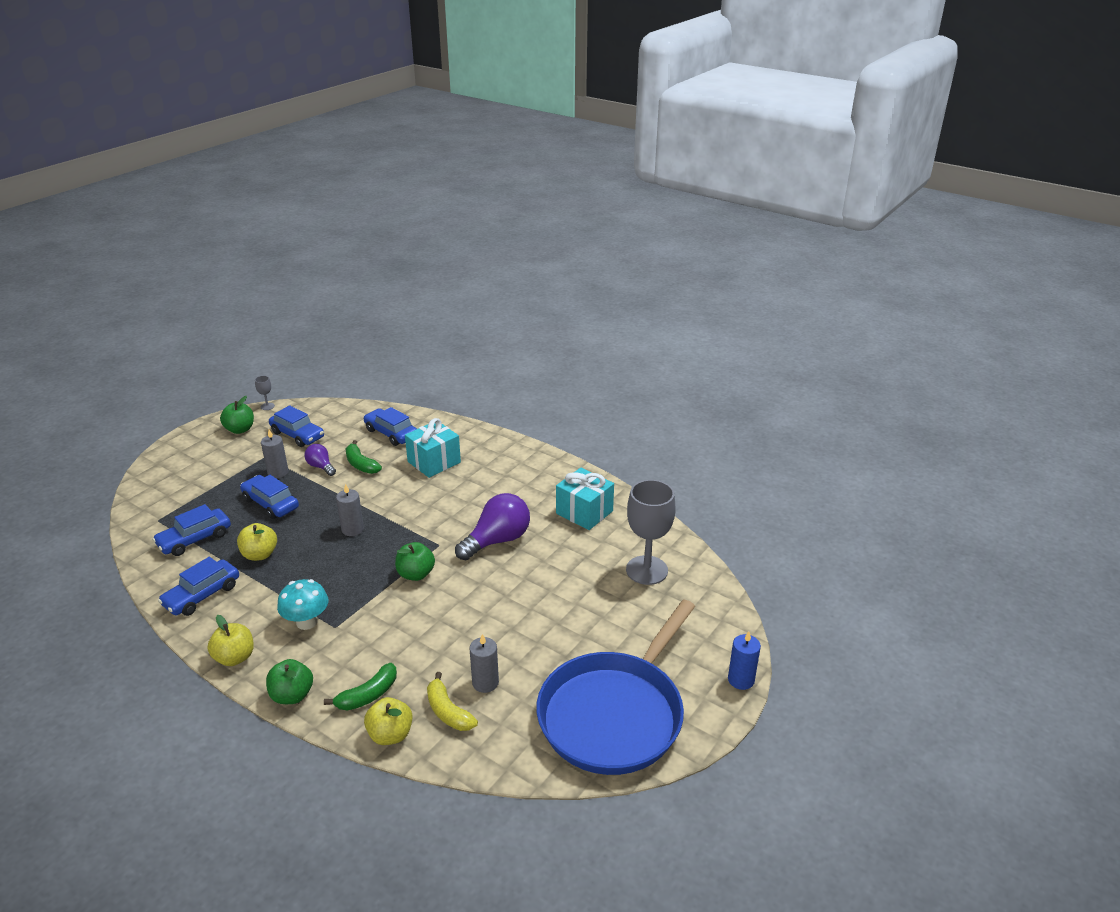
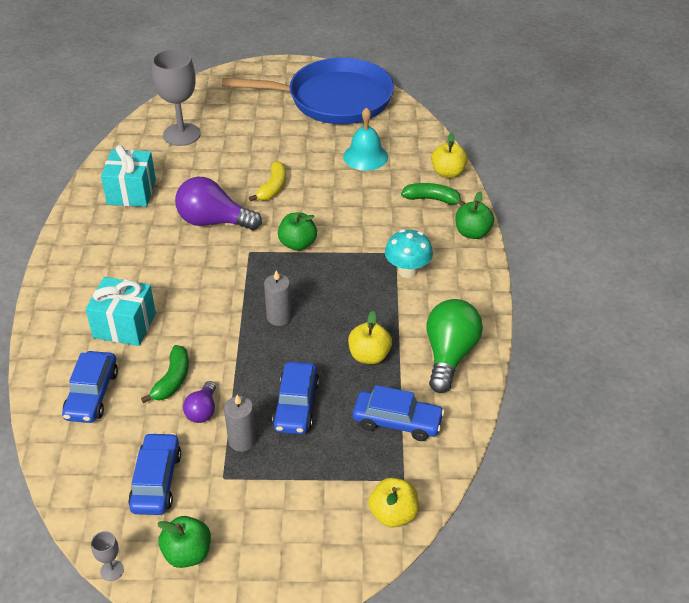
camera: 125 degrees left, 10 degrees up
blue car [158,557,239,616] -> green light bulb [426,299,483,393]
yellow apple [208,615,254,666] -> yellow apple moved to [368,478,419,528]
yellow banana [427,672,478,731] -> yellow banana moved to [249,161,286,202]
grey candle [469,634,499,693] -> turquoise bell [343,107,388,171]
blue candle [728,631,761,690] -> none

